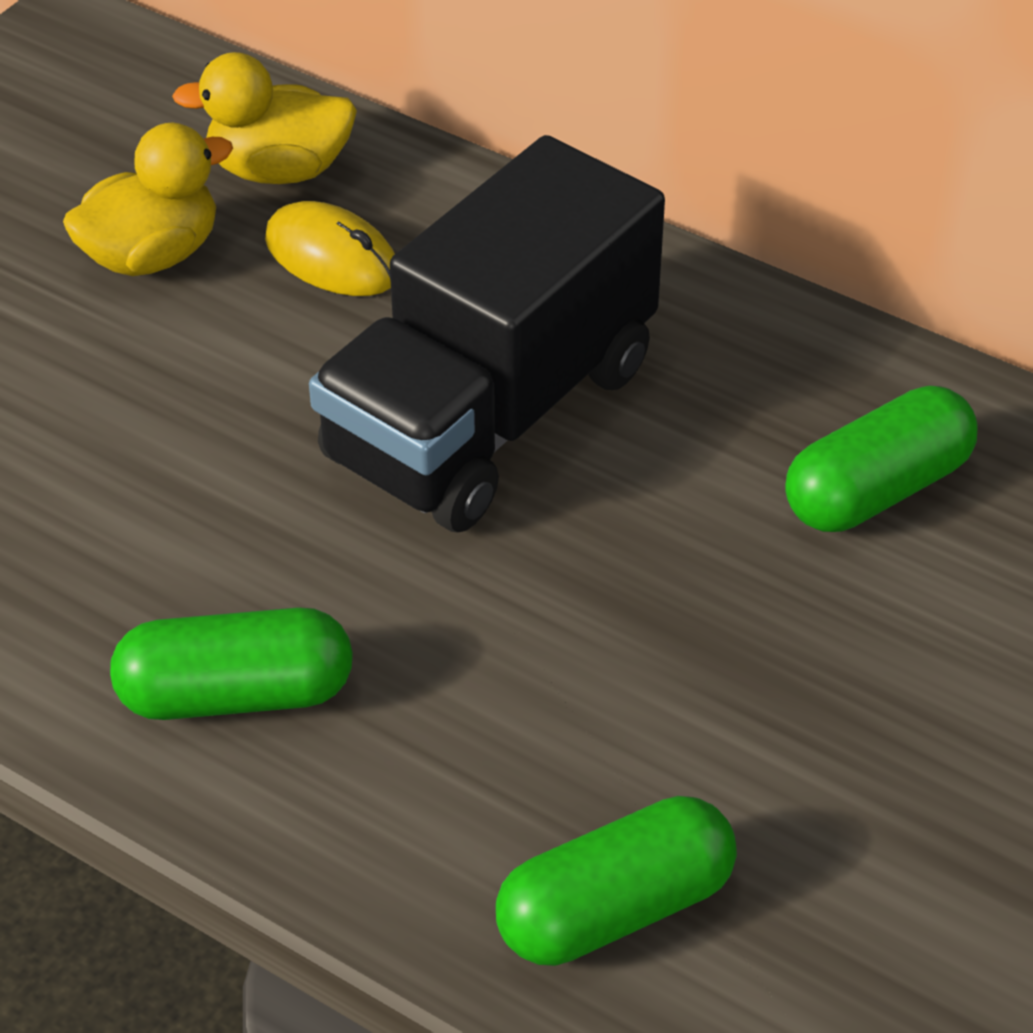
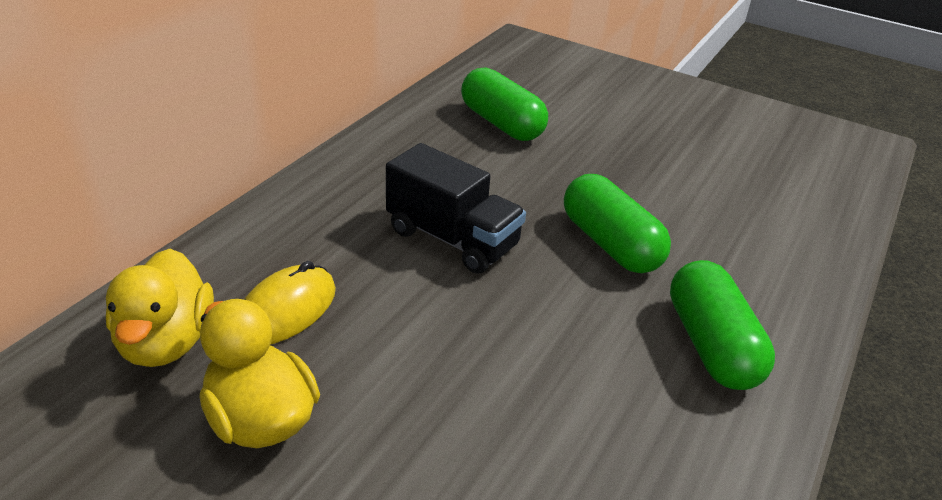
camera: 95 degrees left, 10 degrees down
black truck [309,135,665,532] -> black truck [386,143,526,274], size x0.57
green capsule [496,796,737,966] -> green capsule moved to [564,174,671,273]

